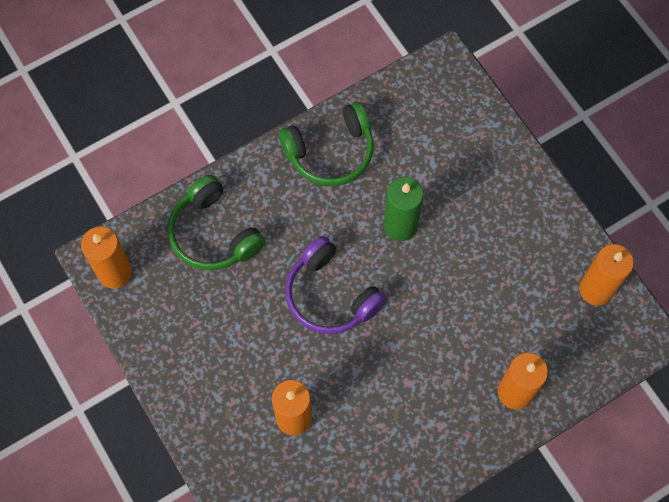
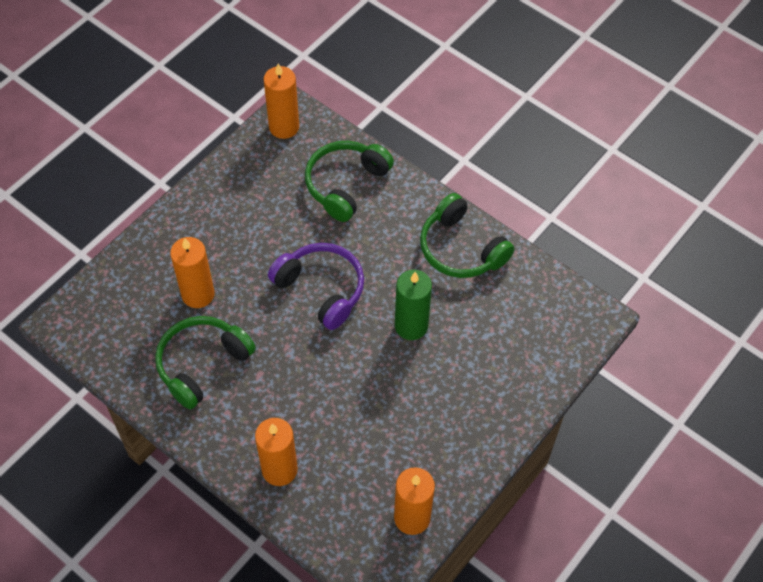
camera: 70 degrees right, 10 degrees down
purple headphones [285,236,387,334] -> purple headphones turned 105 degrees clockwise [268,243,364,330]
none -> green headphones [155,316,256,410]

